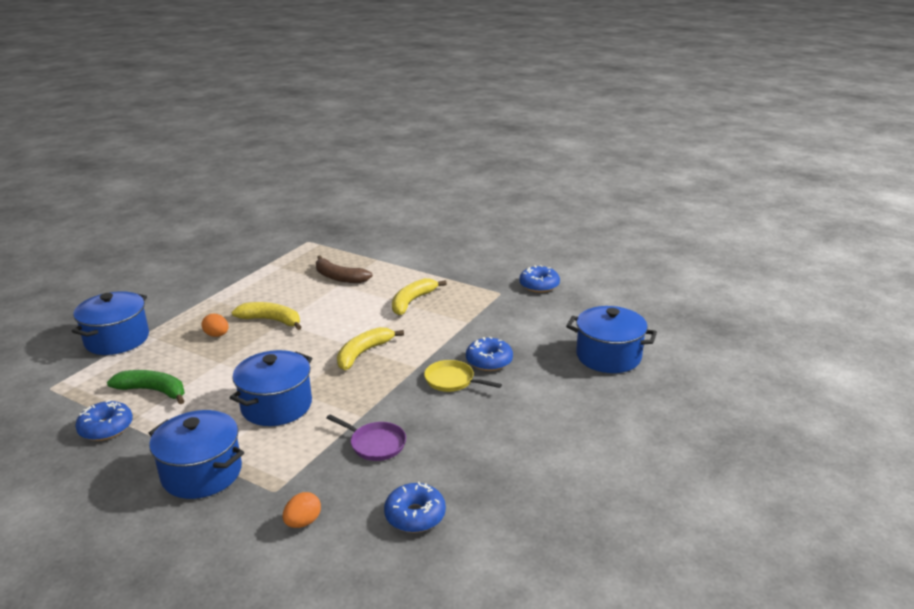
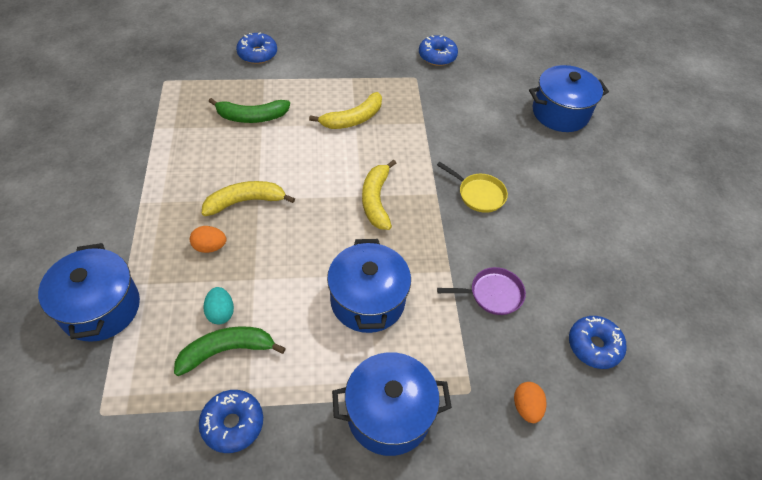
camera: 40 degrees left, 25 degrees up
brown banana [316,255,373,283] -> green banana [208,98,290,123]
yellow banana [392,278,447,315] -> yellow banana turned 120 degrees counterclockwise [309,92,382,129]
yellow pan [424,360,502,392] -> yellow pan turned 135 degrees counterclockwise [437,162,508,213]
blue donut [466,337,513,371] -> blue donut moved to [236,32,277,64]
none -> turquoise egg [203,287,234,325]

